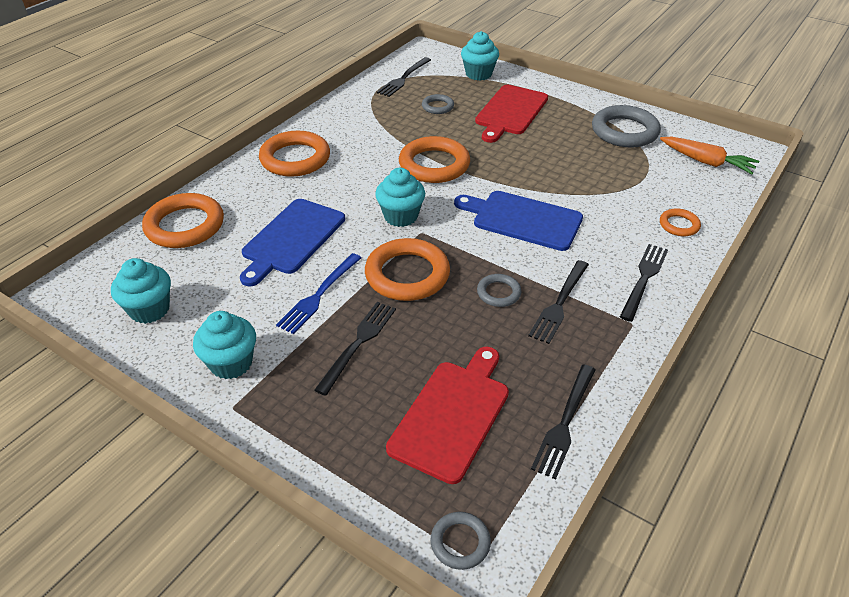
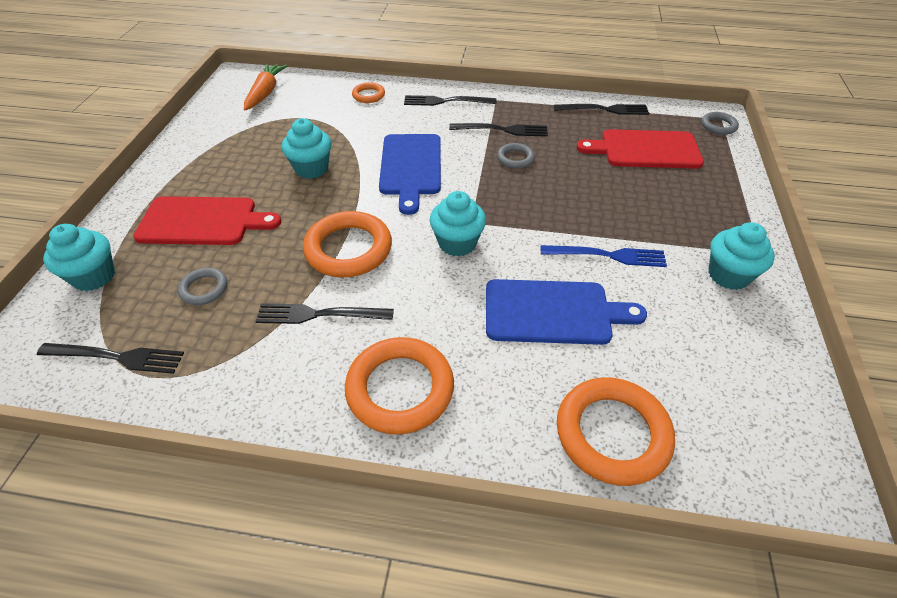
camera: 115 degrees left, 5 degrees up
turquoise cupcake [111,258,171,324] -> turquoise cupcake moved to [282,118,331,179]
black fork [314,302,396,396] -> black fork moved to [255,304,394,324]
orange ring [365,238,450,301] -> none
grey ring [592,105,661,148] -> none

